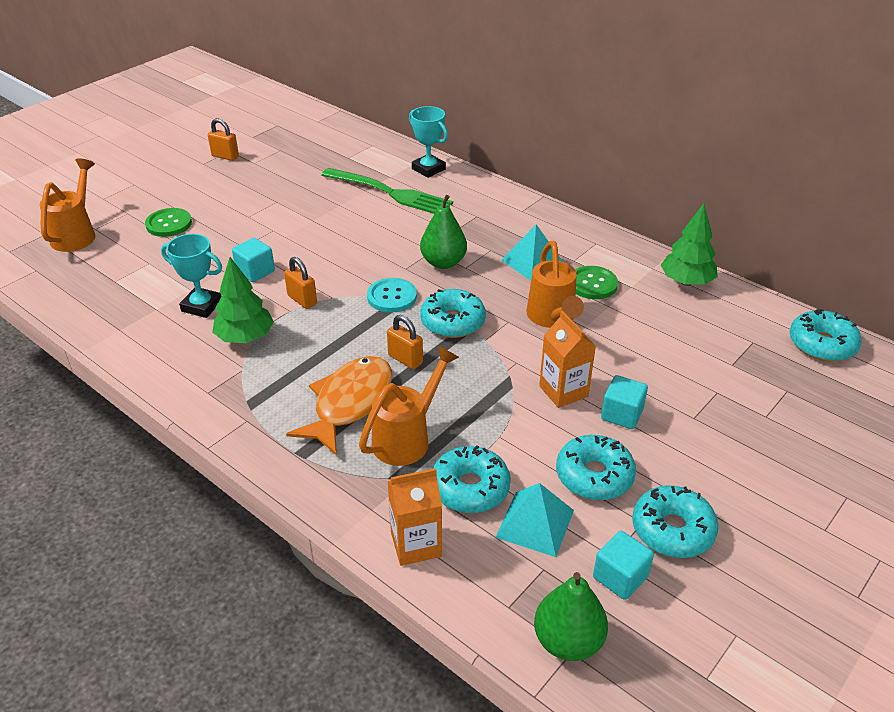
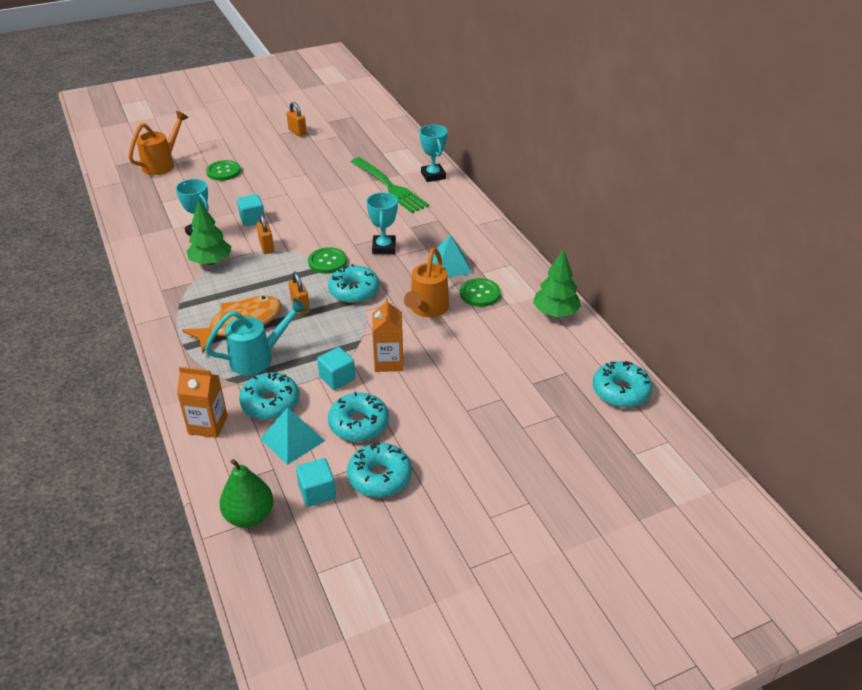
camera: 25 degrees right, 0 degrees up
orange watering can [359,346,459,466] -> turquoise watering can [205,298,307,375]
turquoise button [367,278,417,313] -> green button [308,247,347,274]
green pear [420,195,467,269] -> turquoise trophy [366,192,398,254]
turquoise cube [601,375,648,429] -> turquoise cube moved to [317,347,356,390]

